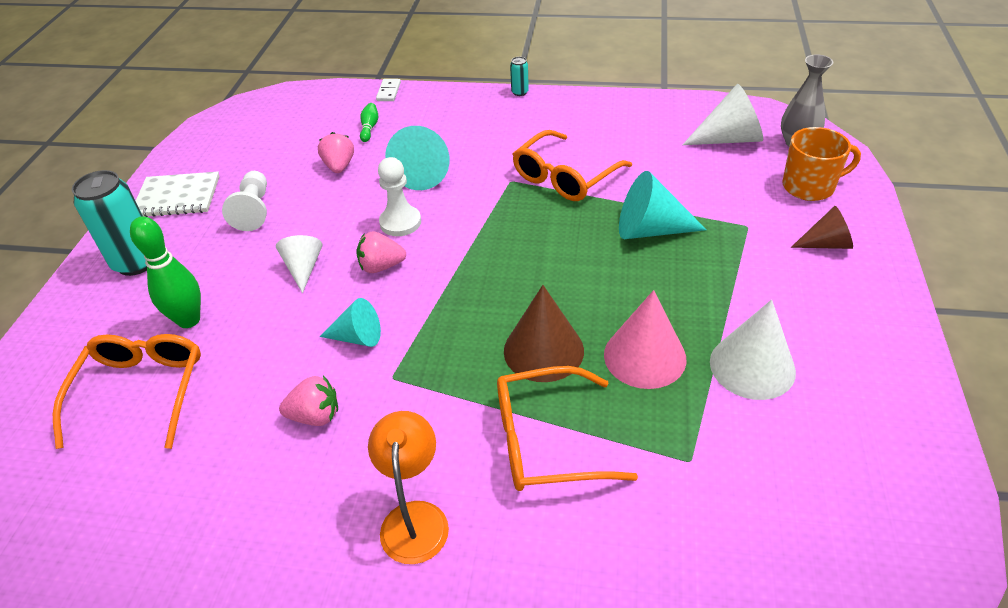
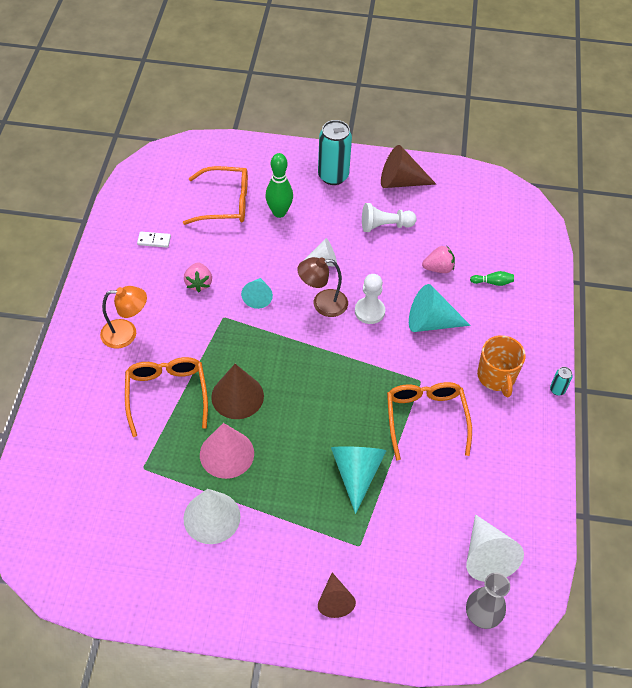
camera: 85 degrees right, 10 degrees up
white notebook [136,172,220,217] -> brown cone [381,145,436,188]
pink strawberry [356,231,406,273] -> brown lamp [297,257,348,317]
white domino [376,79,401,101] -> white domino moved to [137,232,171,248]
orange glasses [513,130,632,201] -> orange glasses turned 45 degrees clockwise [387,382,472,460]
orange mug [782,127,861,201] -> orange mug moved to [477,335,526,397]

